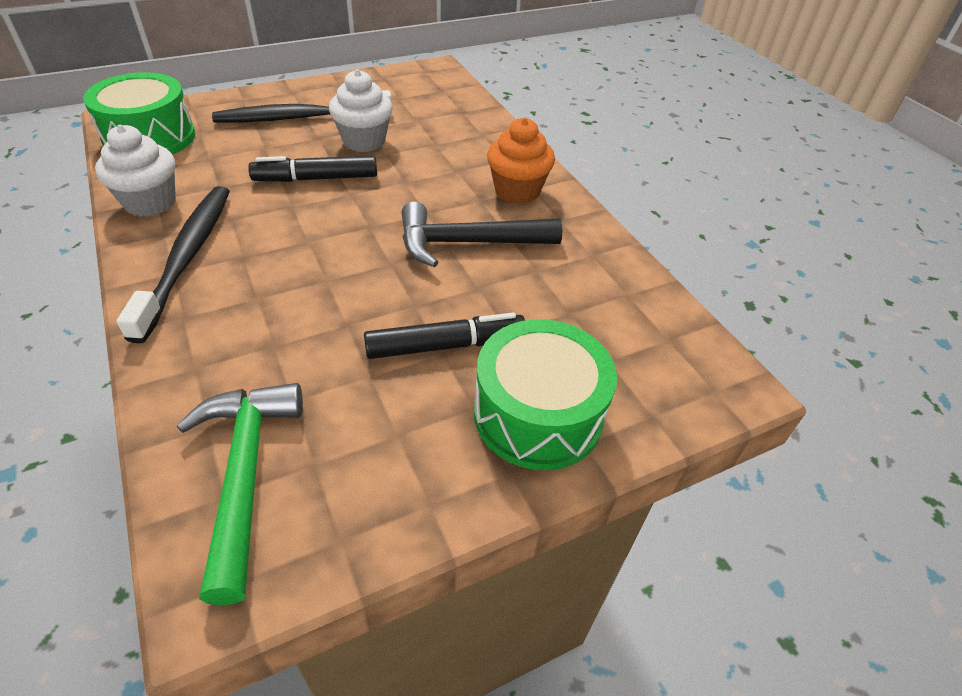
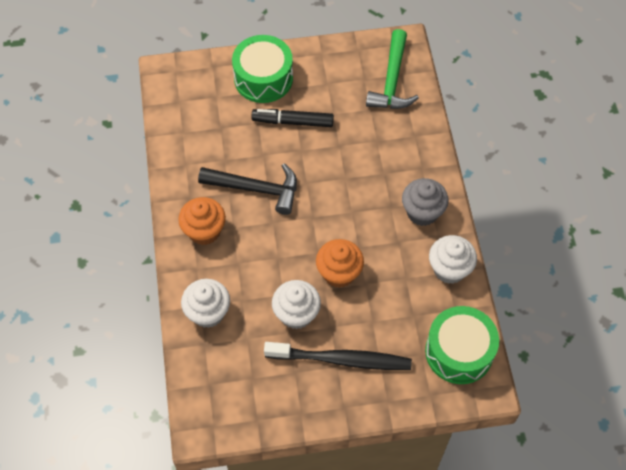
camera: 160 degrees left, 15 degrees up
black toothbrush [117,186,230,343] -> grey cupcake [402,178,449,226]
black marker [248,155,377,182] -> orange cupcake [316,239,364,288]
none -> white cupcake [181,279,230,328]

